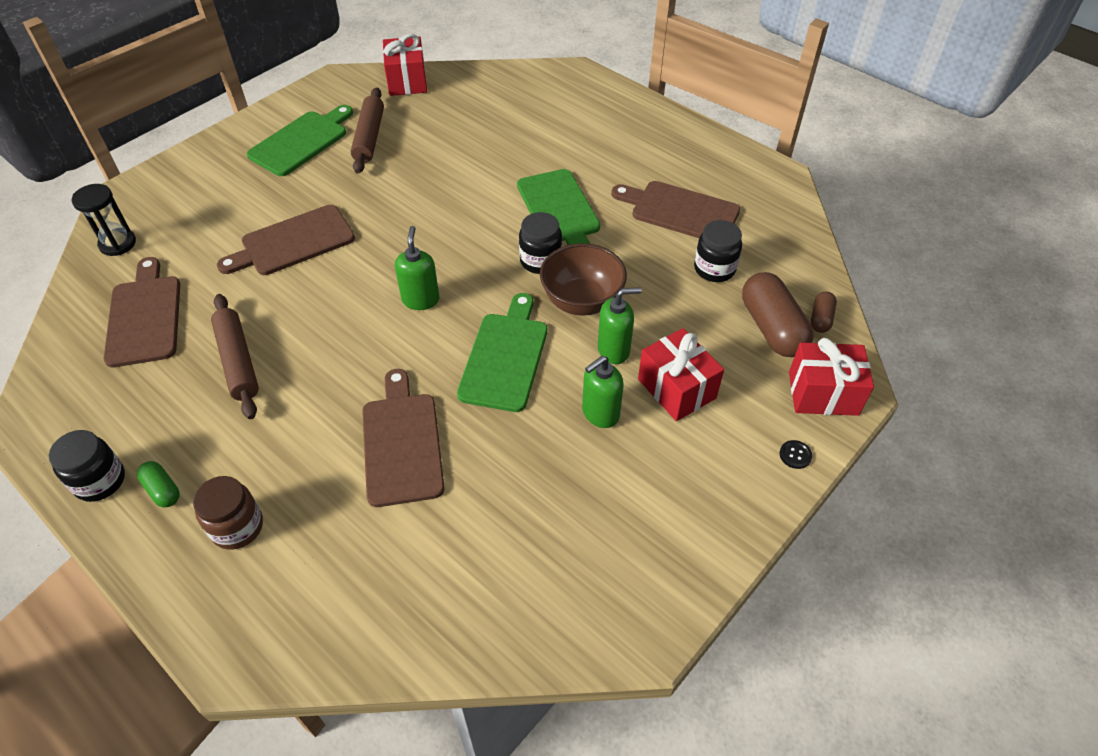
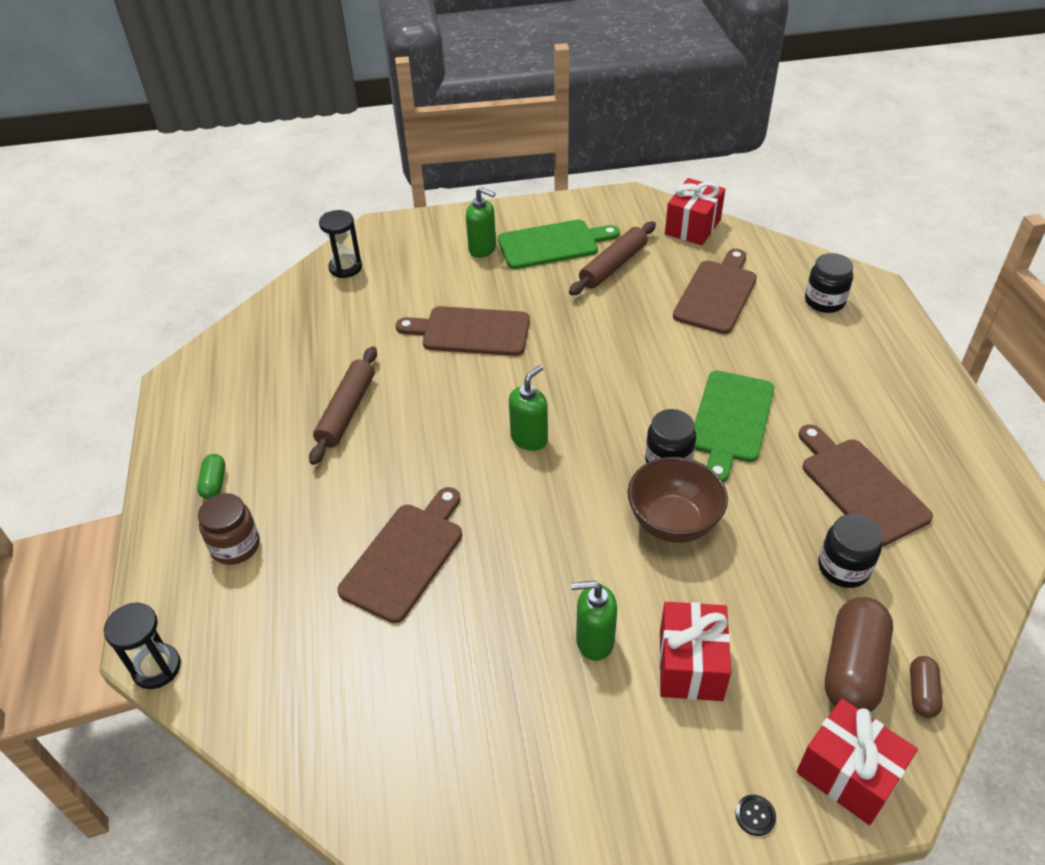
camera: 40 degrees right, 5 degrees down
black jar [49,430,125,502] -> black jar moved to [805,253,853,313]
brown cutting board [104,257,180,368] -> brown cutting board moved to [673,249,757,334]
green cutting board [457,293,547,412] -> none
green soap dispenser [598,287,642,364] -> green soap dispenser moved to [466,187,496,258]
brown capsule [811,292,837,333] -> brown capsule turned 45 degrees counterclockwise [910,656,943,718]
none -> black hourglass [104,602,181,689]

